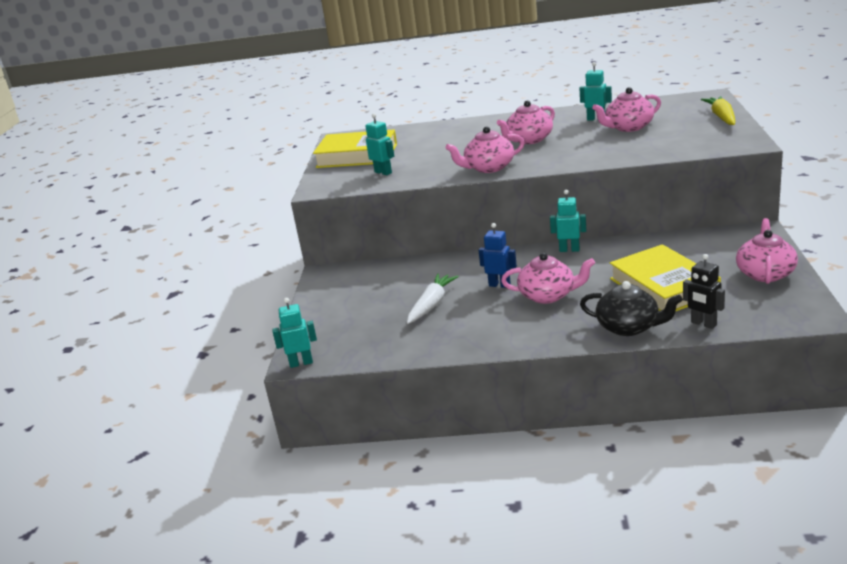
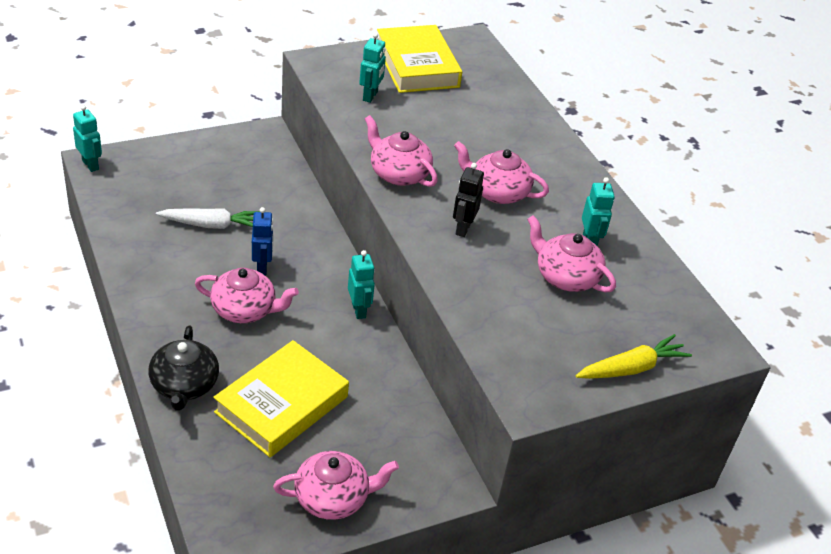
camera: 55 degrees right, 15 degrees up
pink teapot [501,253,595,304] -> pink teapot turned 60 degrees counterclockwise [195,268,299,323]
black robot [683,254,725,329] -> black robot moved to [453,163,484,237]

